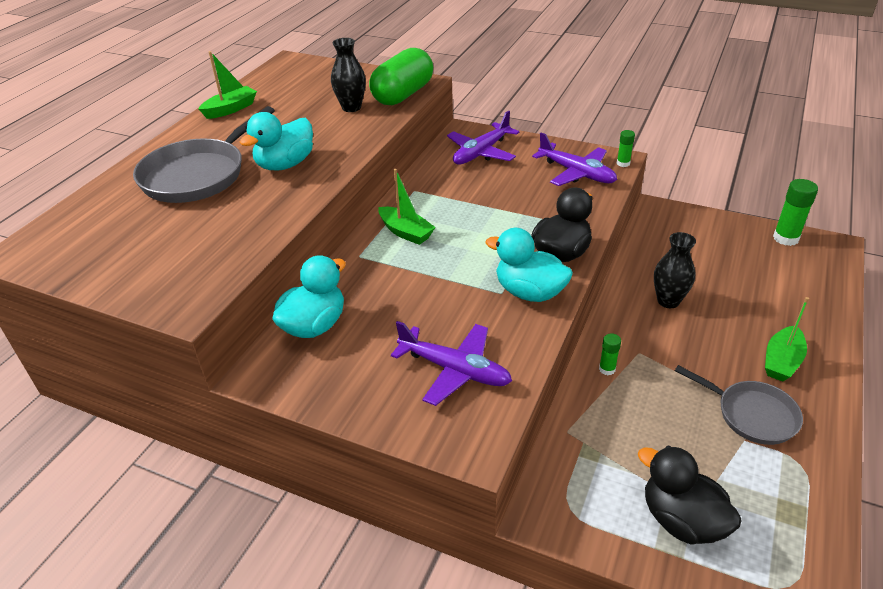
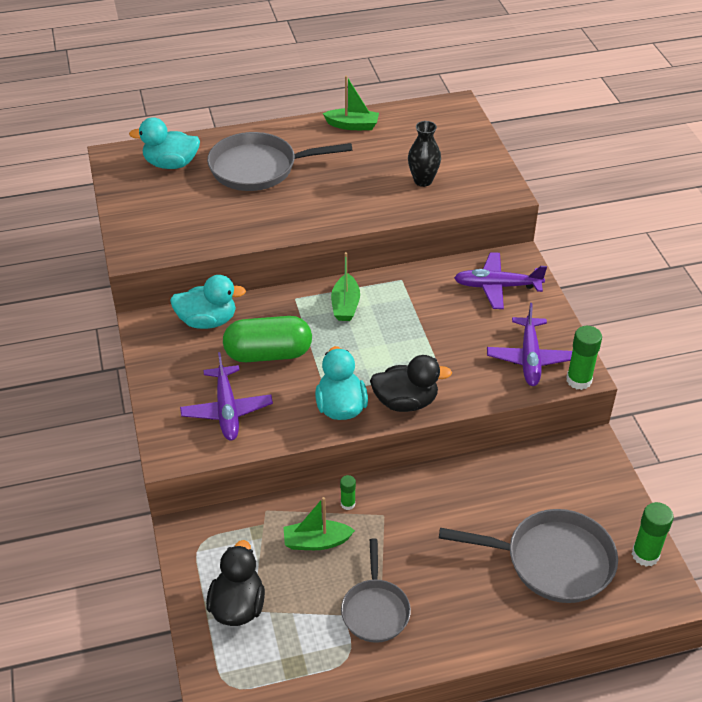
camera: 50 degrees right, 5 degrees up
turquoise duck [240,112,313,170] -> turquoise duck moved to [129,117,200,169]
green capsule [369,48,433,105] -> green capsule moved to [223,316,312,362]
green glue stick [617,130,635,167] -> green glue stick [566,326,602,390], size x1.78
black vase [654,232,696,308] -> none
green boat [765,297,809,382] -> green boat moved to [284,497,355,550]
none -> grey pan [439,509,618,603]

